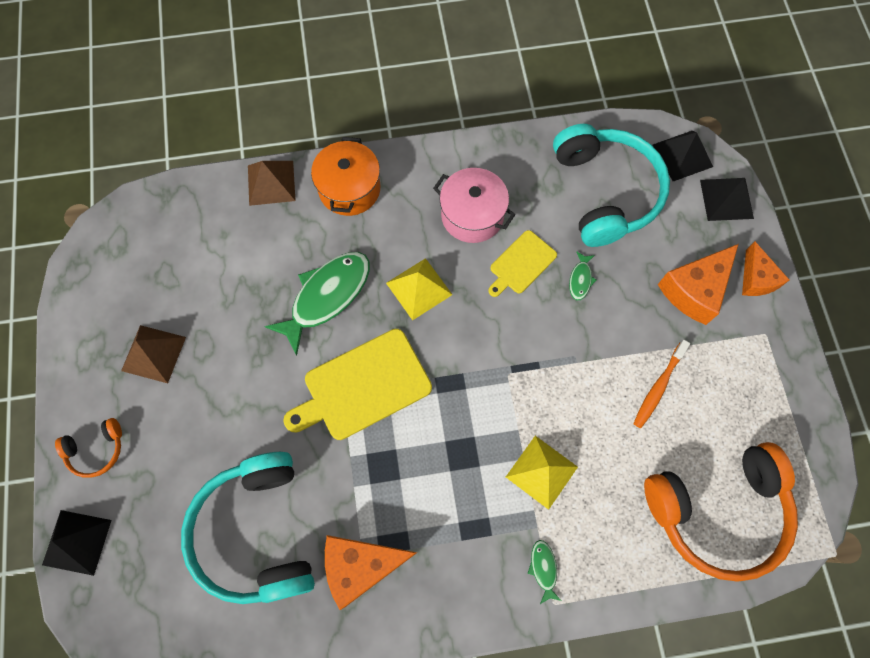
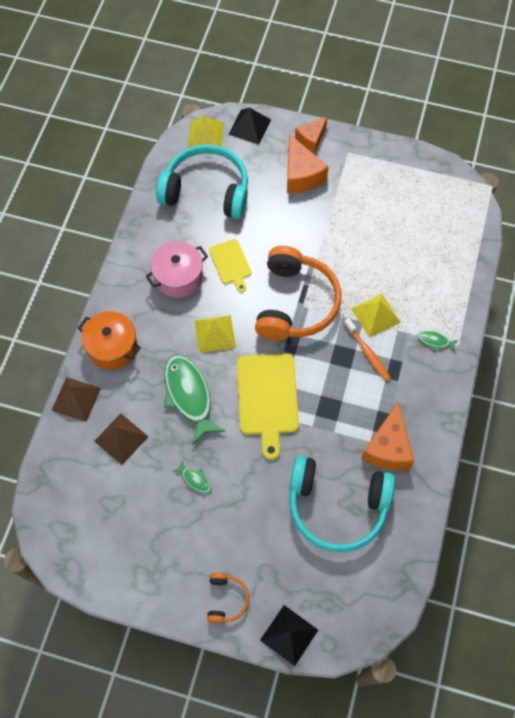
camera: 65 degrees left, 5 degrees down
brown pyramid [121,325,186,383] -> brown pyramid moved to [94,413,149,465]
green fish [569,251,596,300] -> green fish moved to [172,460,211,493]
orange toothbrush [633,340,690,428] -> orange toothbrush moved to [344,318,390,381]
orange headphones [644,442,798,582] -> orange headphones moved to [255,246,341,340]
black pyramid [653,131,713,181] -> yellow pyramid [188,116,224,148]
orange cheese [742,242,789,296] -> orange cheese turned 120 degrees clockwise [295,117,327,152]

